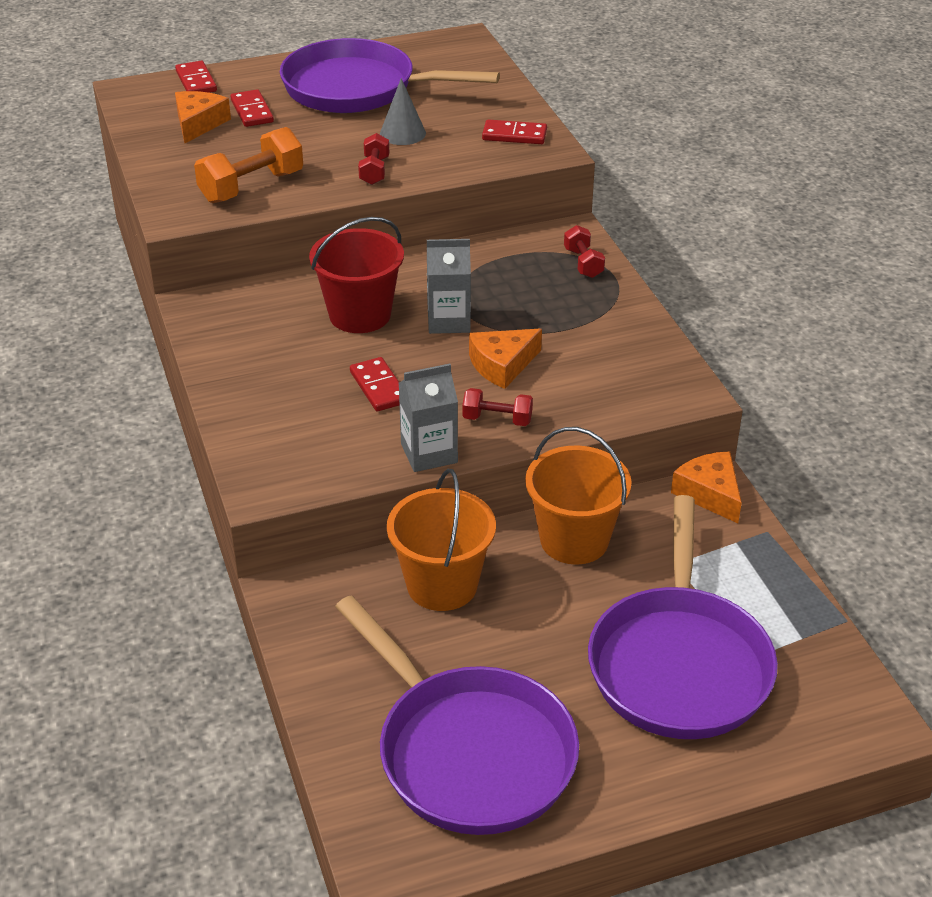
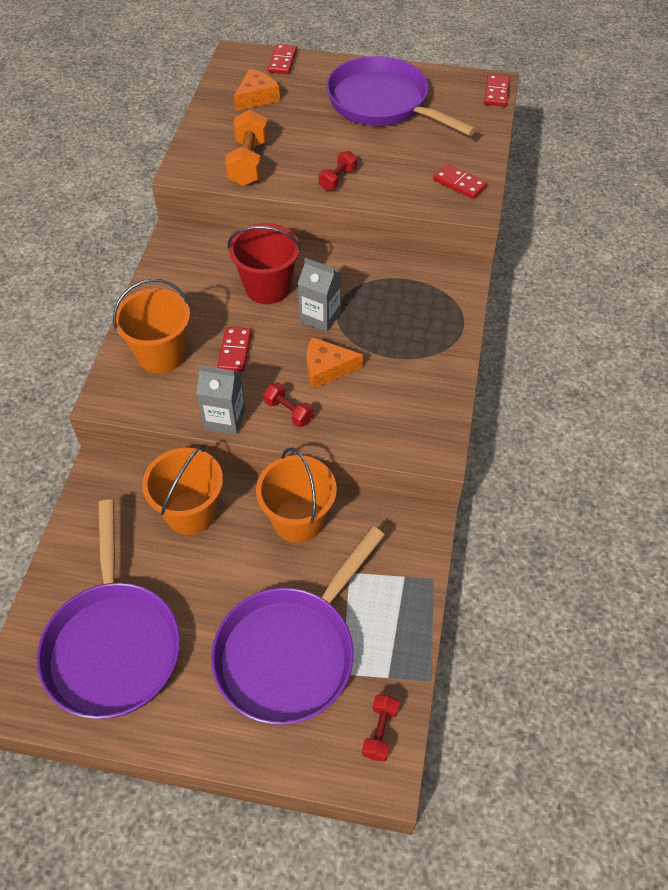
camera: 30 degrees right, 15 degrees up
orange dumbbell [194,127,303,203] -> orange dumbbell turned 75 degrees counterclockwise [225,110,268,186]
red domino [230,89,274,127] -> red domino moved to [484,74,510,107]
grey cone [380,78,426,145] -> none
red dumbbell [564,225,605,278] -> red dumbbell moved to [362,694,400,762]
orange cheese [671,451,742,523] -> none
none -> orange bucket [113,279,190,373]

